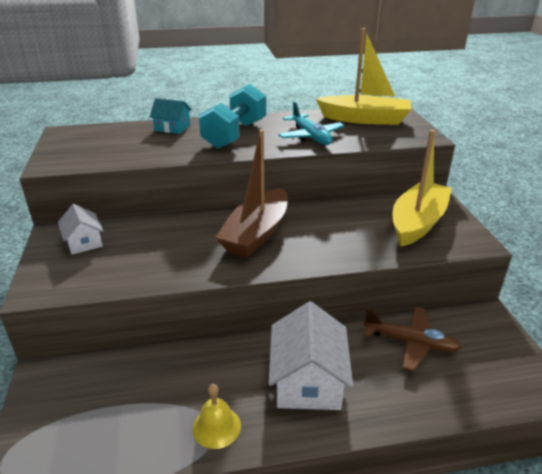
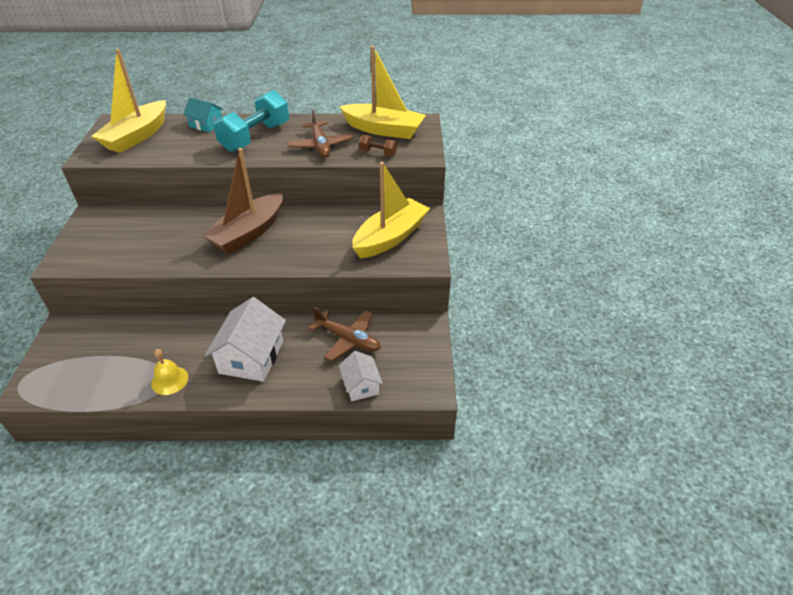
camera: 10 degrees right, 10 degrees up
white house [58,204,103,255] -> white house moved to [339,351,383,401]
turquoise plane [278,101,345,145] -> brown plane [287,109,353,158]
none -> yellow boat [91,49,166,153]
none -> brown dumbbell [359,135,397,156]

